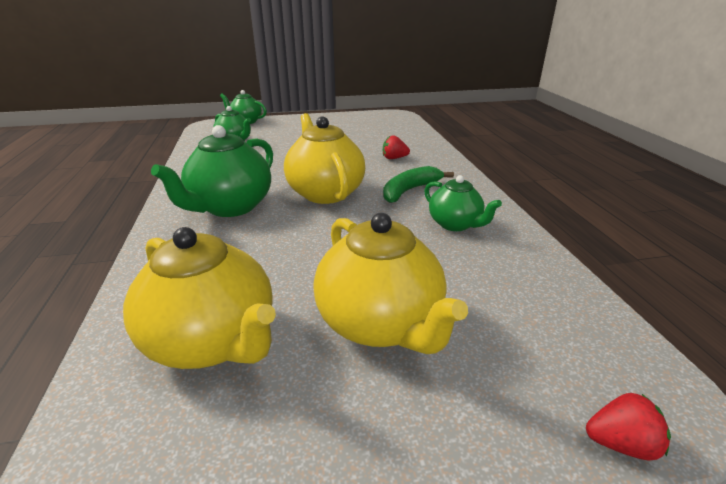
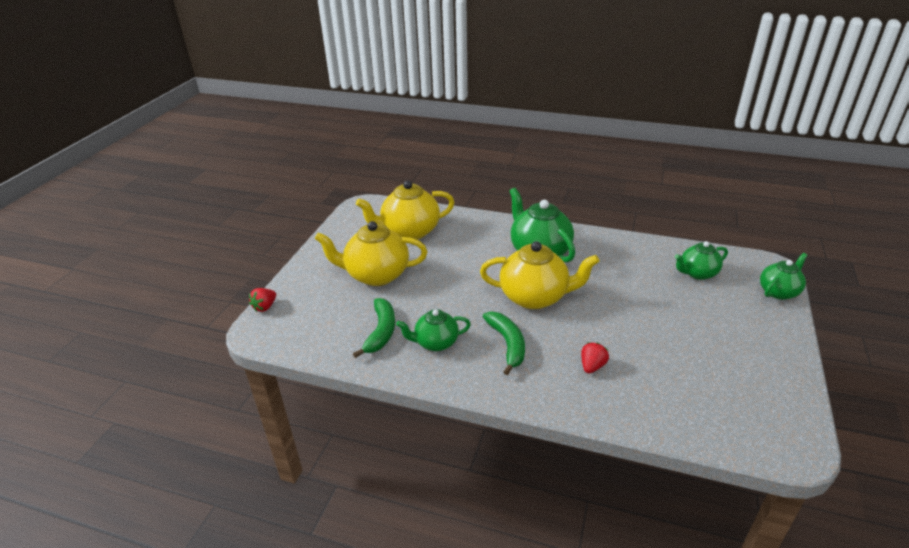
camera: 120 degrees right, 5 degrees up
none -> green banana [353,298,395,358]

